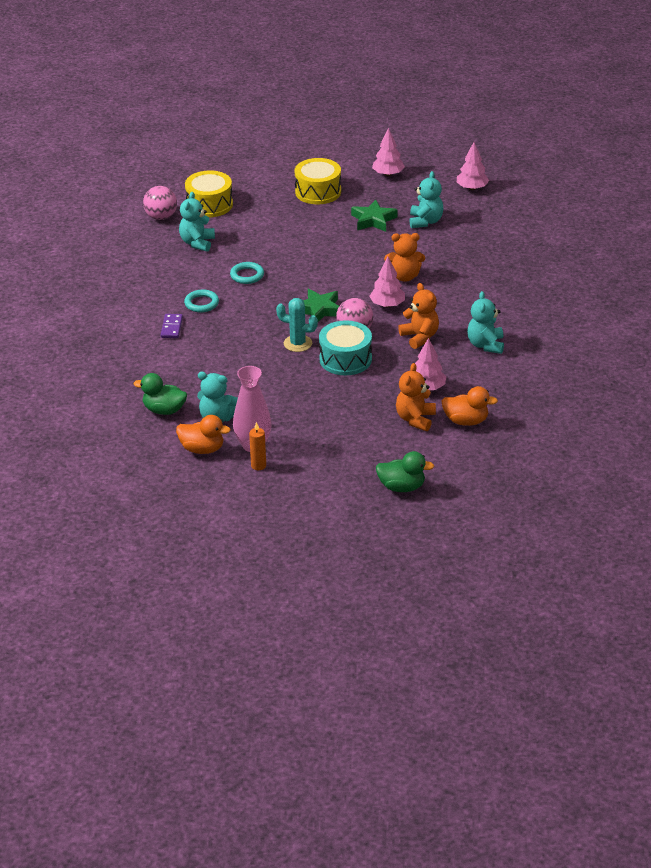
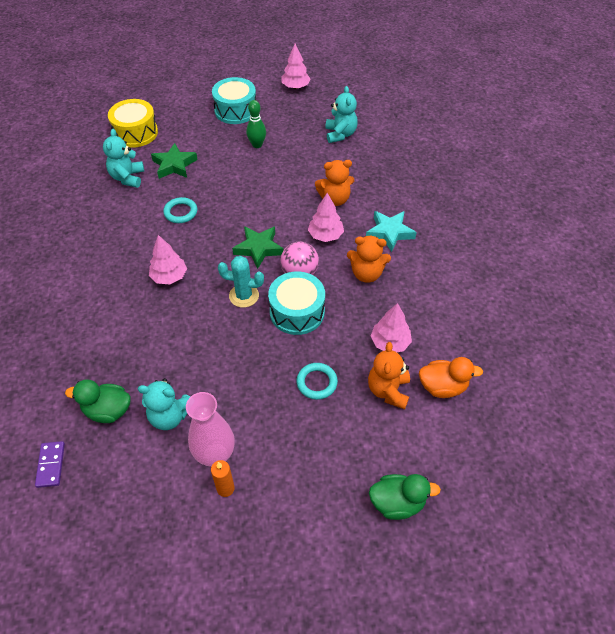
camera: 10 degrees left, 15 degrees up
pink ball [143,186,177,220] -> none
purple domino [161,314,183,338] -> purple domino moved to [35,441,65,488]
orange duck [176,415,231,454] -> none
turquoise ring [184,289,219,312] -> turquoise ring moved to [296,363,338,400]
yellow drum [295,158,341,204] -> turquoise drum [212,77,256,124]
green star [351,200,398,232] -> green star moved to [151,143,198,179]
orange teddy bear [398,283,439,349] -> orange teddy bear turned 135 degrees clockwise [347,236,391,283]
pink tree [457,142,489,190] -> pink tree moved to [149,235,187,284]
turquoise teddy bear [467,291,504,354] -> none
none -> green bowling pin [246,100,266,148]
none -> turquoise star [366,211,417,252]

